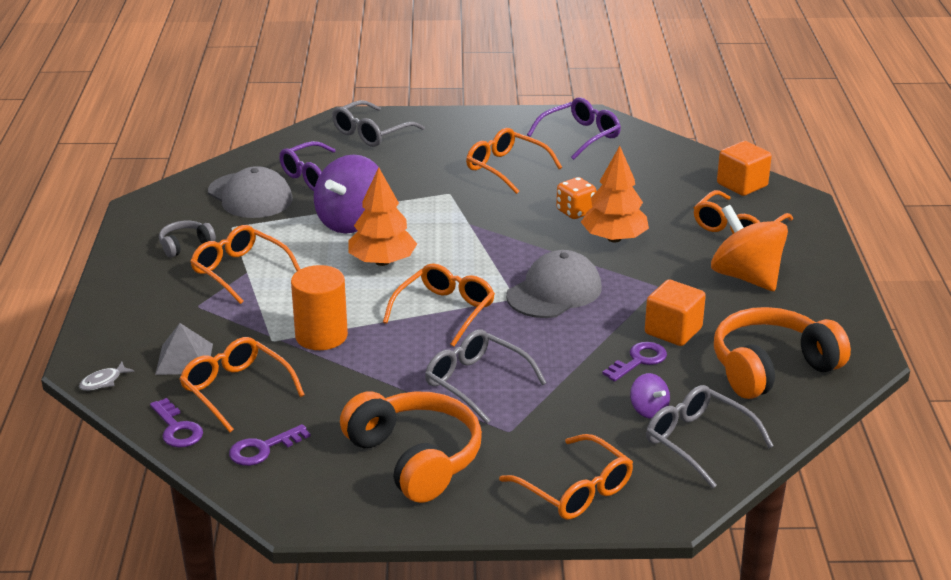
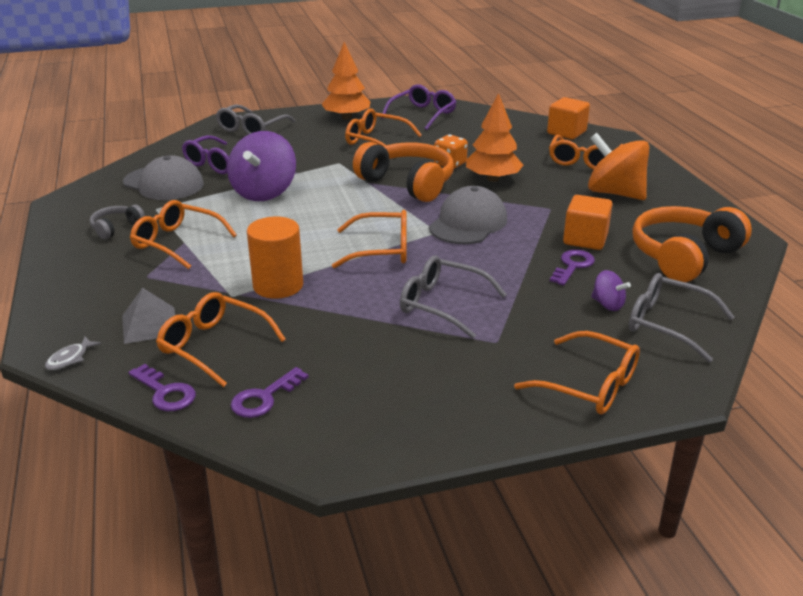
camera: 15 degrees left, 0 degrees up
orange headphones [340,391,482,503] -> orange headphones moved to [353,142,454,202]
orange tree [348,168,417,266] -> orange tree moved to [321,42,370,120]
orange glasses [383,263,495,347] -> orange glasses turned 75 degrees clockwise [332,210,407,268]

